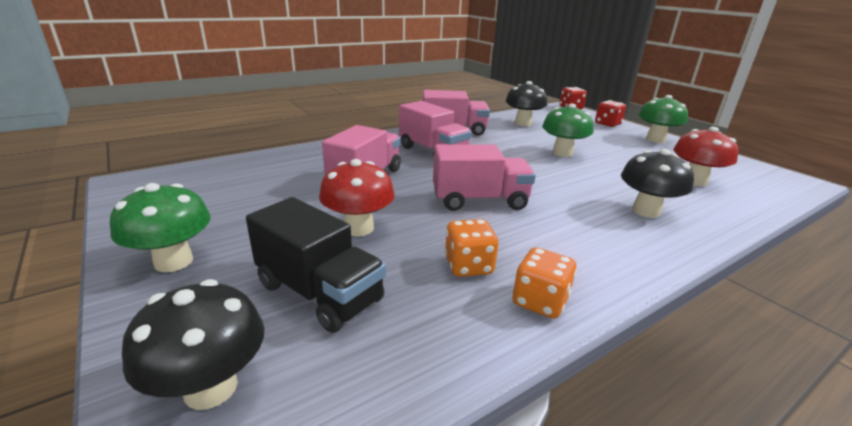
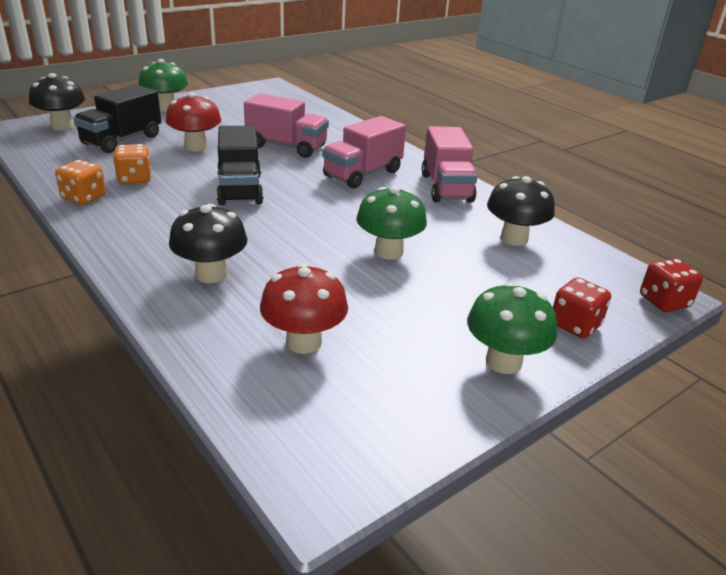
camera: 85 degrees right, 5 degrees up
pink truck [433,144,536,211] -> black truck [216,126,264,205]

